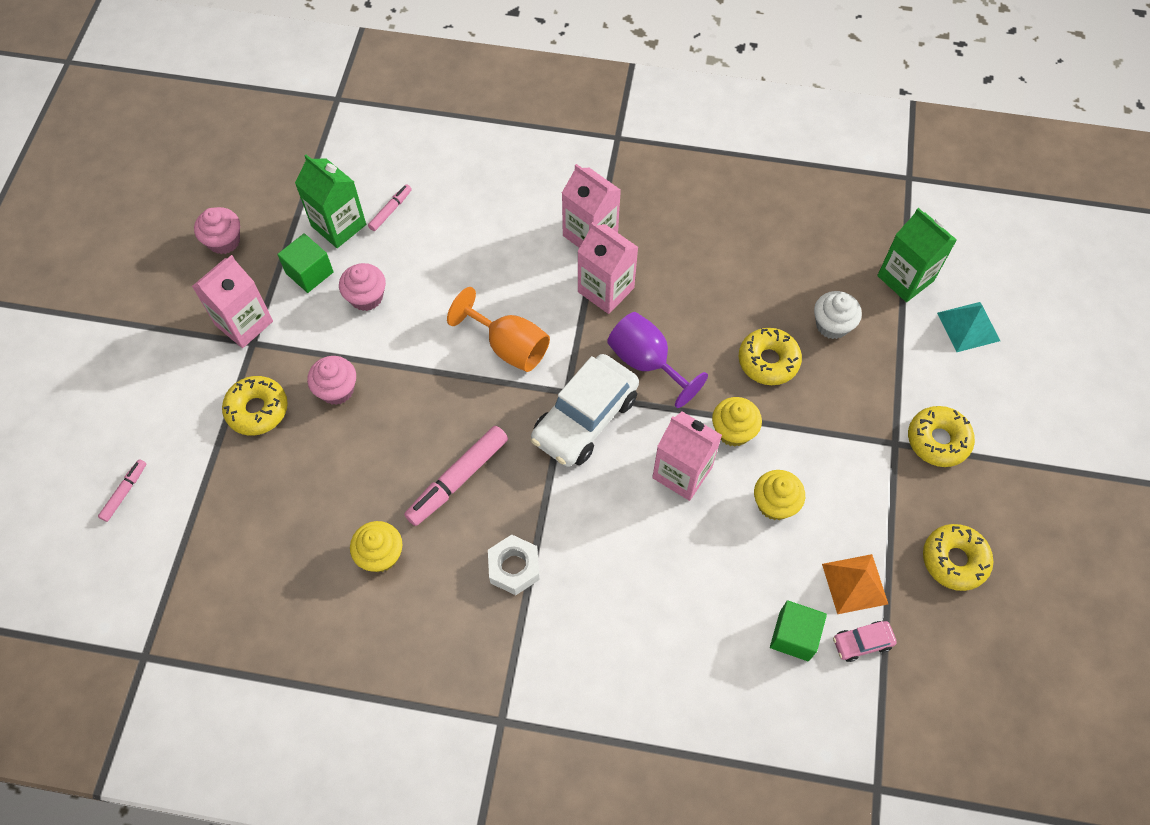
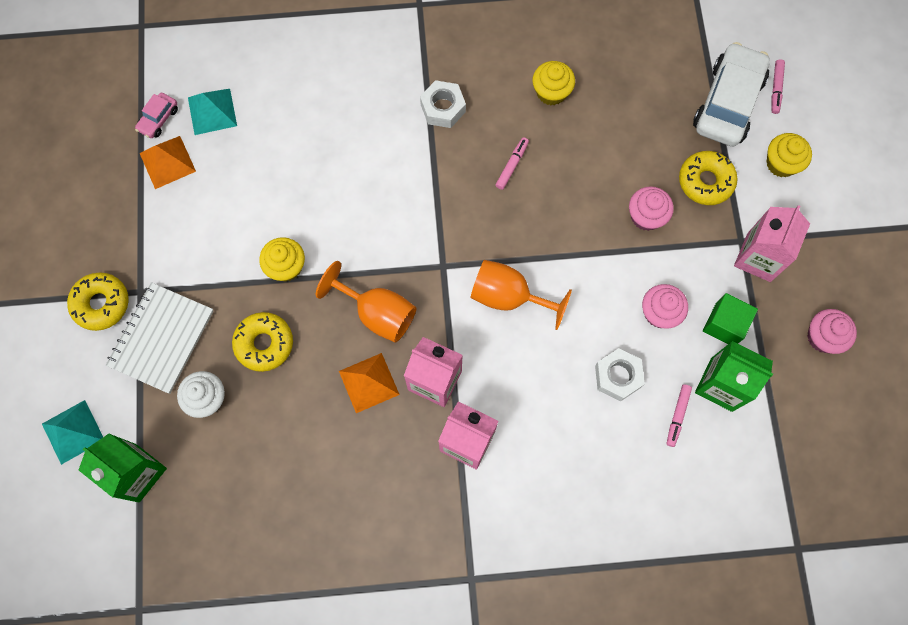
camera: 165 degrees right, 10 degrees up
pink marker [404,426,508,526] -> pink marker [496,137,529,190], size x0.53
white car [531,354,639,467] -> white car moved to [693,42,770,147]
purple goblet [607,312,708,408] -> orange goblet [316,261,416,343]
pink carton [652,412,722,501] -> none
yellow cupcake [754,470,805,520] -> yellow cupcake moved to [767,133,812,177]
green cube [770,600,827,661] -> turquoise pyramid [188,89,237,135]
pink car [833,621,897,662] -> pink car turned 150 degrees clockwise [135,93,178,138]
yellow donut [923,524,993,591] -> none
none -> white notebook [106,282,214,394]
none -> orange pyramid [339,353,400,413]
none -> white nut [595,348,645,401]

